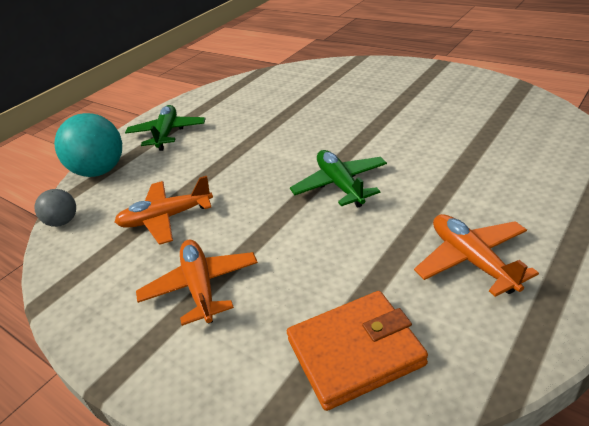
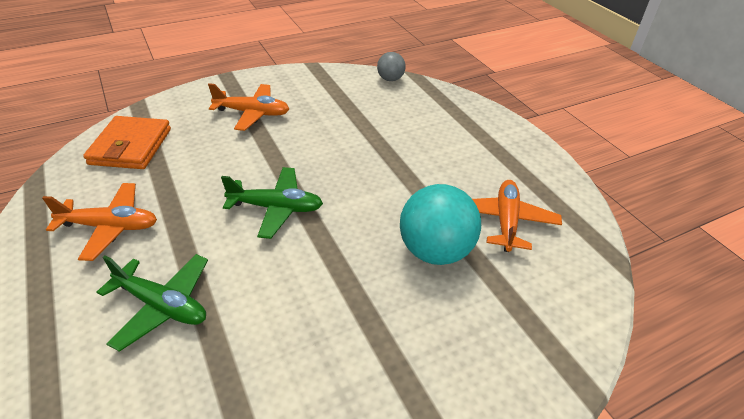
camera: 110 degrees right, 5 degrees up
turquoise ball [54,113,122,177] -> turquoise ball moved to [400,184,481,265]
orange plane [114,176,213,245] -> orange plane moved to [472,180,562,252]
green plane [125,105,206,151] -> green plane moved to [97,254,208,352]

